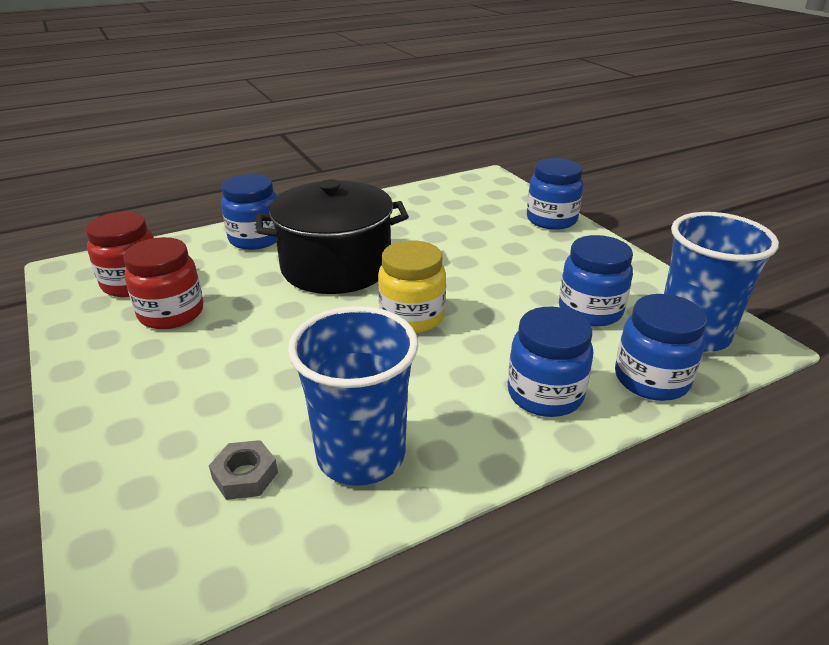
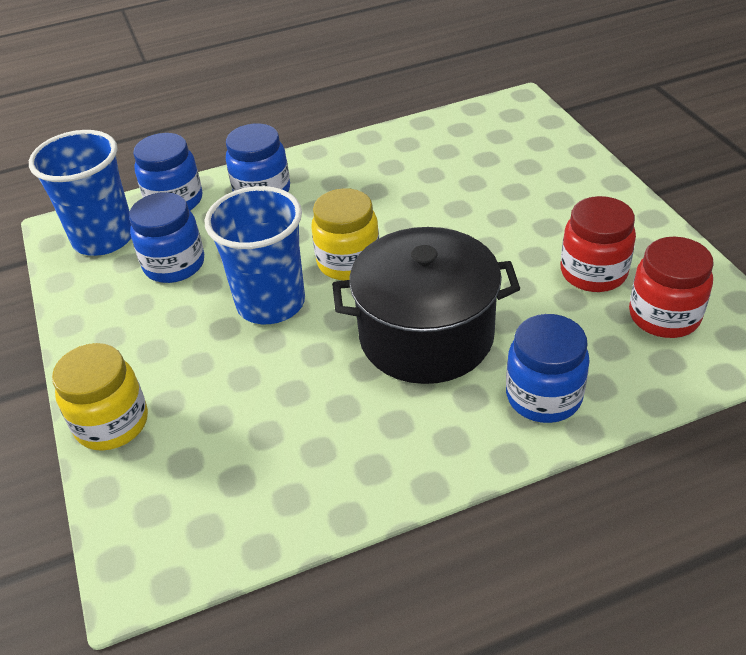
camera: 170 degrees left, 10 degrees up
grey nut [209,440,278,500] -> none
blue cup [288,306,418,486] -> blue cup moved to [205,186,305,324]
blue jar [527,158,583,230] -> yellow jar [52,343,148,451]

